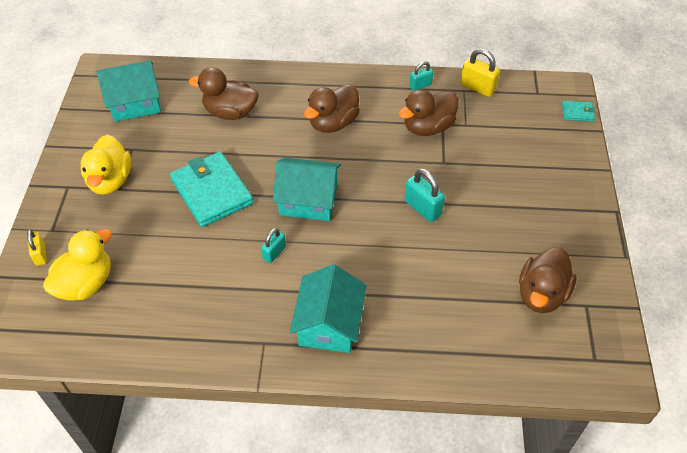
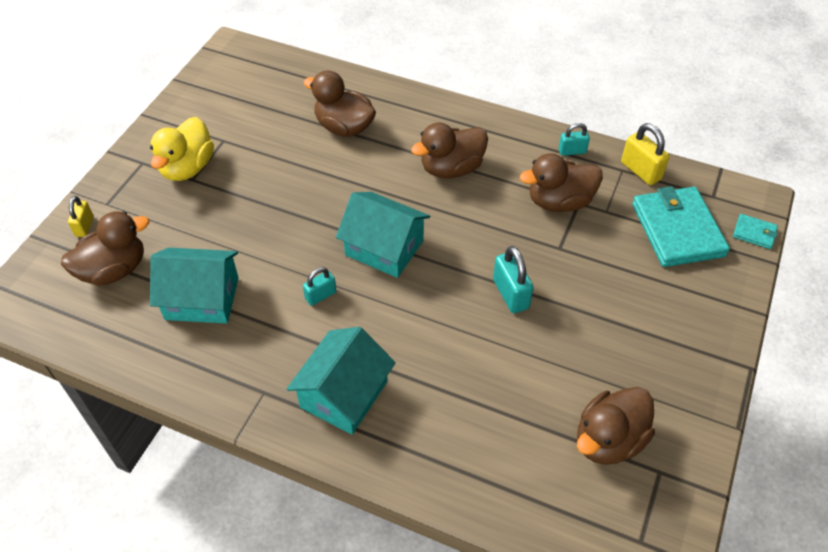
camera: 20 degrees right, 0 degrees up
yellow duck [43,229,112,301] -> brown duck [61,211,149,286]
turquoise house [97,61,161,122] -> turquoise house moved to [150,248,239,324]
turquoise wallet [170,152,253,227] -> turquoise wallet moved to [632,186,730,267]

